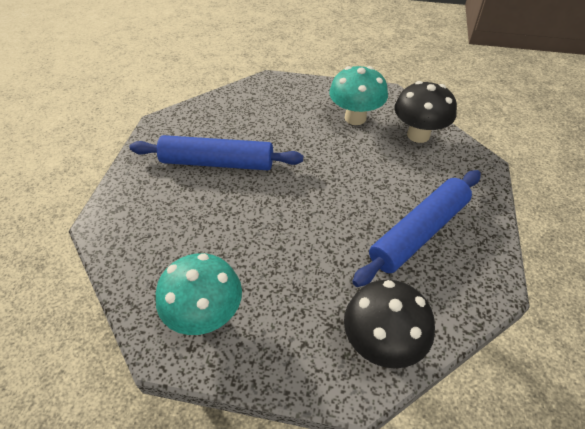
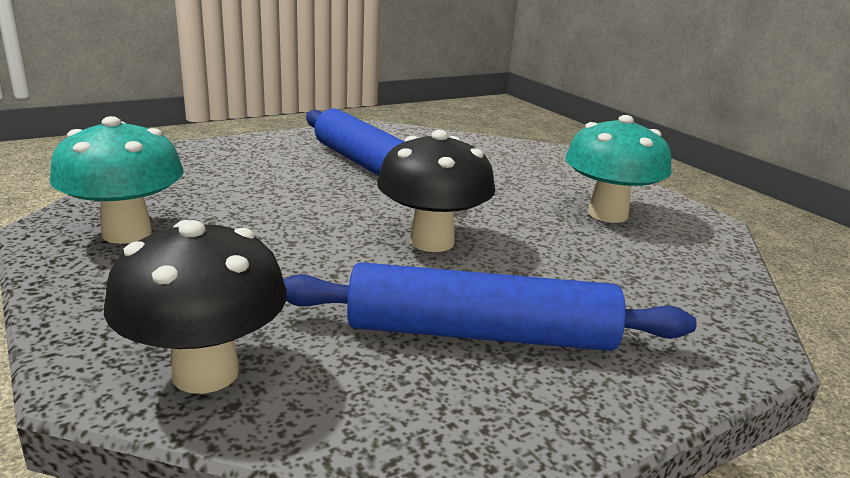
camera: 45 degrees right, 25 degrees down
black mushroom [394,81,457,143] -> black mushroom moved to [377,130,495,252]

